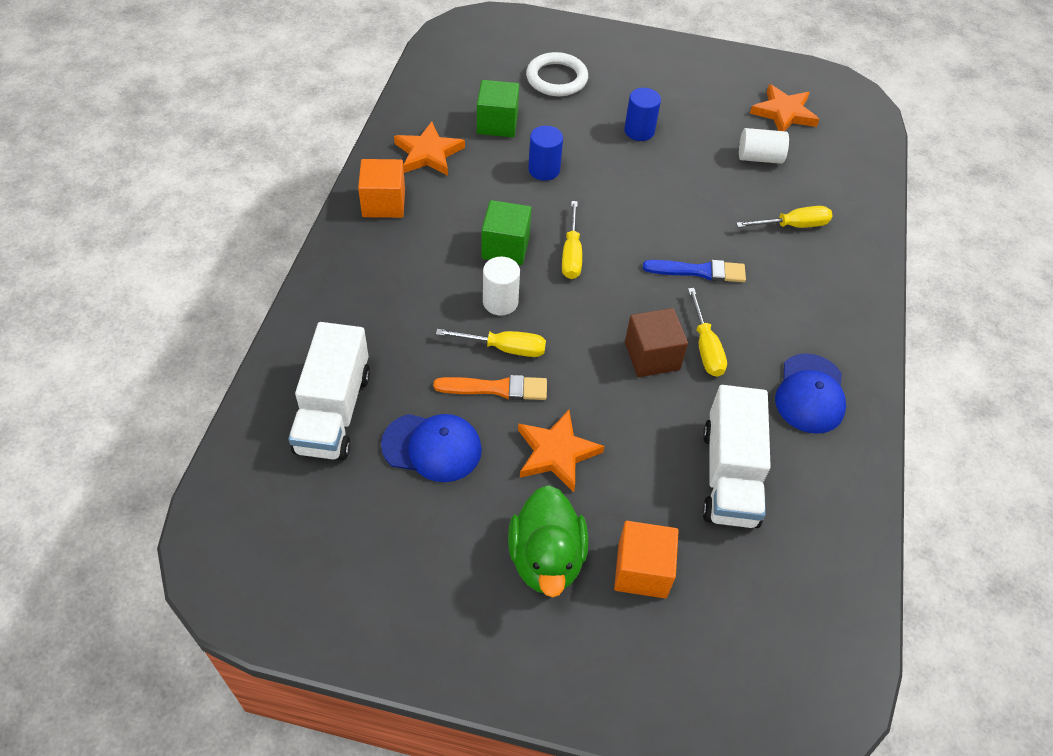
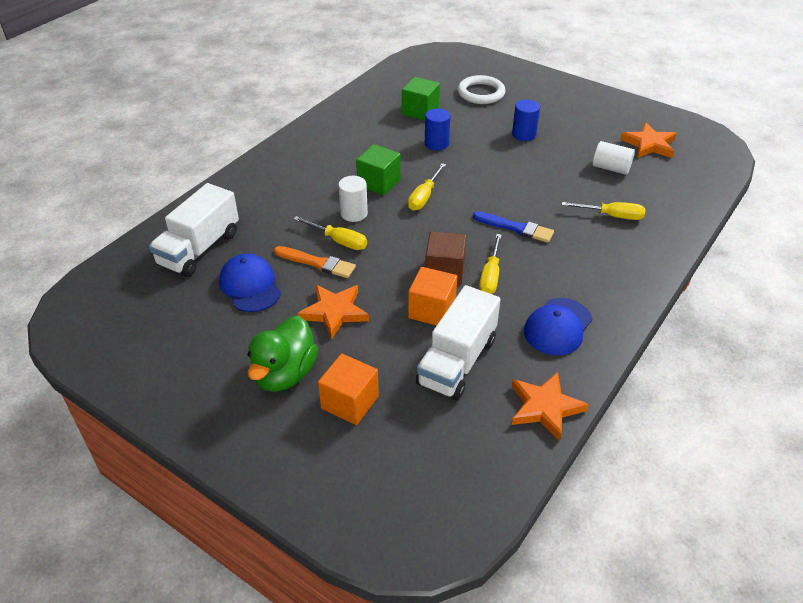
camera: 25 degrees right, 10 degrees down
orange cube [358,159,405,218] -> orange cube moved to [408,267,457,326]
blue cap [381,414,482,482] -> blue cap turned 150 degrees counterclockwise [219,254,281,312]
orange star [394,122,465,176] -> orange star moved to [512,372,589,441]

